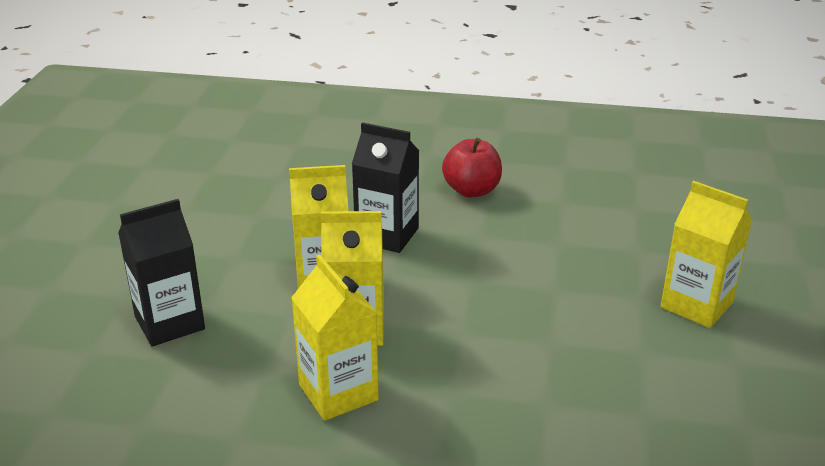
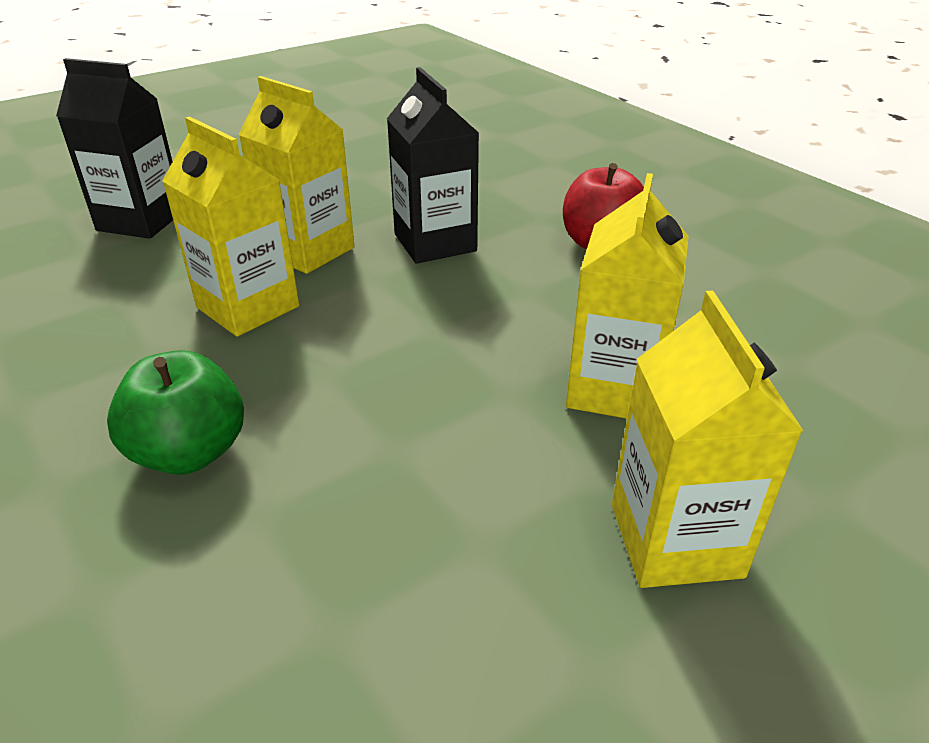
camera: 45 degrees right, 5 degrees up
yellow carton [291,255,379,421] -> yellow carton moved to [566,173,689,419]
none -> green apple [107,350,244,475]

